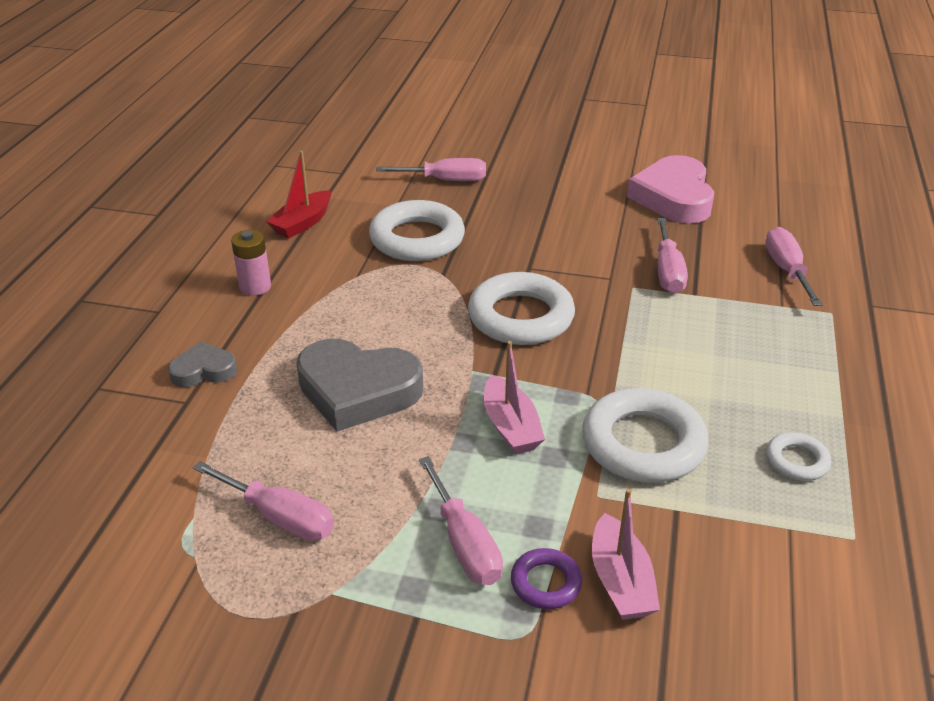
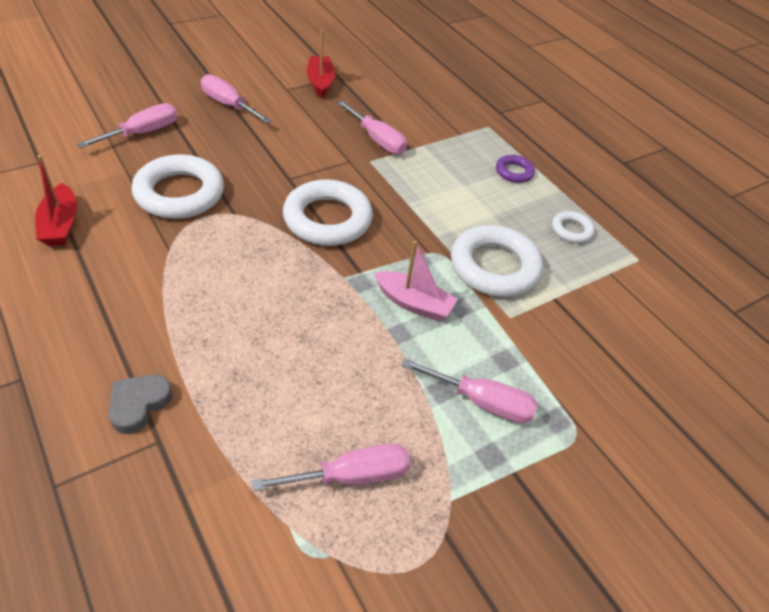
camera: 50 degrees left, 10 degrees up
pink battery [231,230,271,296] -> none
grey heart [297,339,423,432] -> none
purple ring [511,548,582,609] -> purple ring moved to [496,155,535,183]
pink boat [592,489,660,620] -> none
pink heart [627,155,714,223] -> red boat [307,30,335,98]
pink screwdriver [765,227,823,306] -> pink screwdriver moved to [201,74,272,123]

